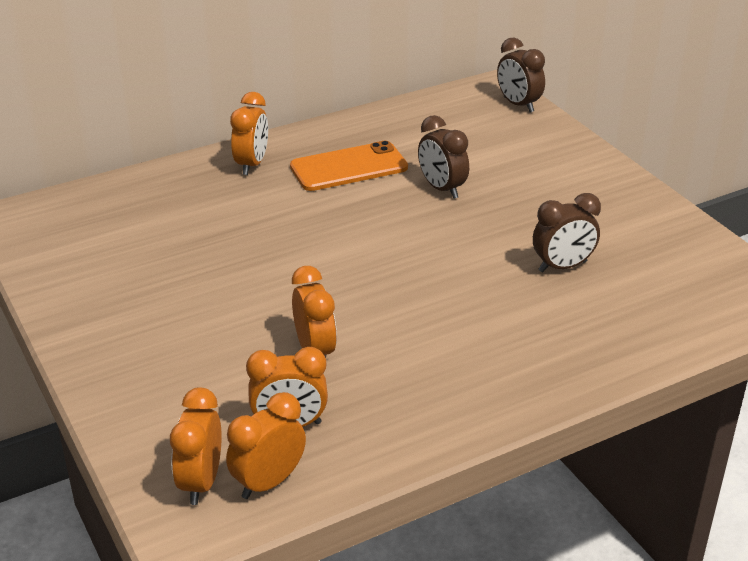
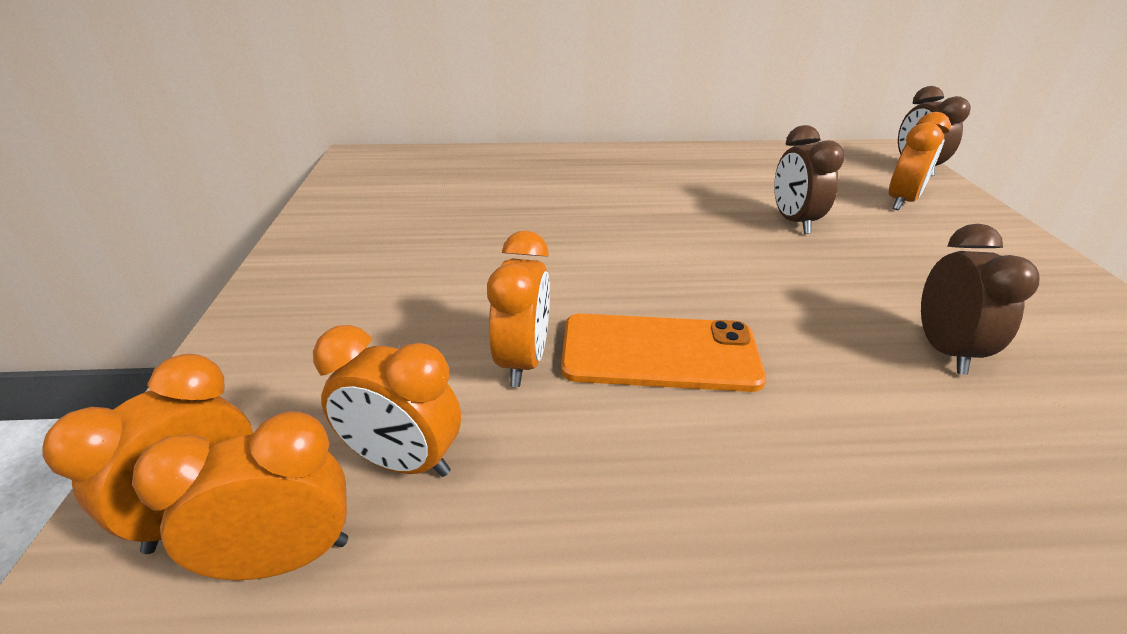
camera: 25 degrees right, 0 degrees up
orange clock [230,92,268,175] -> orange clock moved to [889,112,951,210]
orange phone [290,141,408,191] -> orange phone moved to [561,314,766,392]
brown clock [533,193,601,272] -> brown clock turned 90 degrees counterclockwise [921,224,1039,375]

